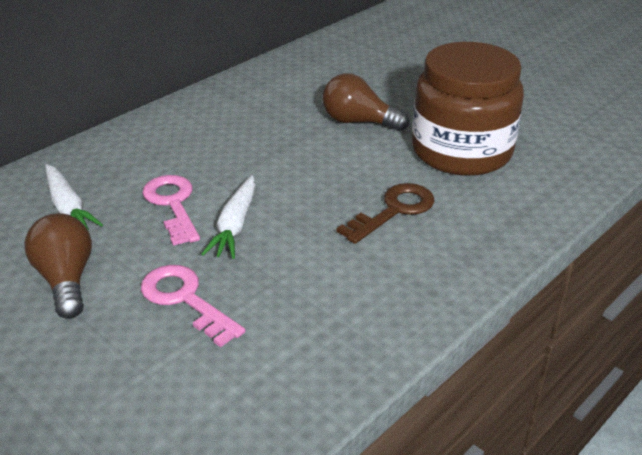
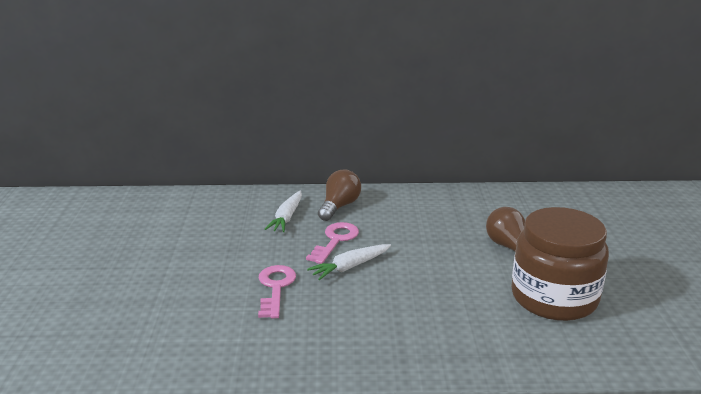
camera: 45 degrees right, 10 degrees down
brown light bulb [24,213,92,319] -> brown light bulb moved to [318,169,361,221]
brown key [337,183,435,244] -> none

